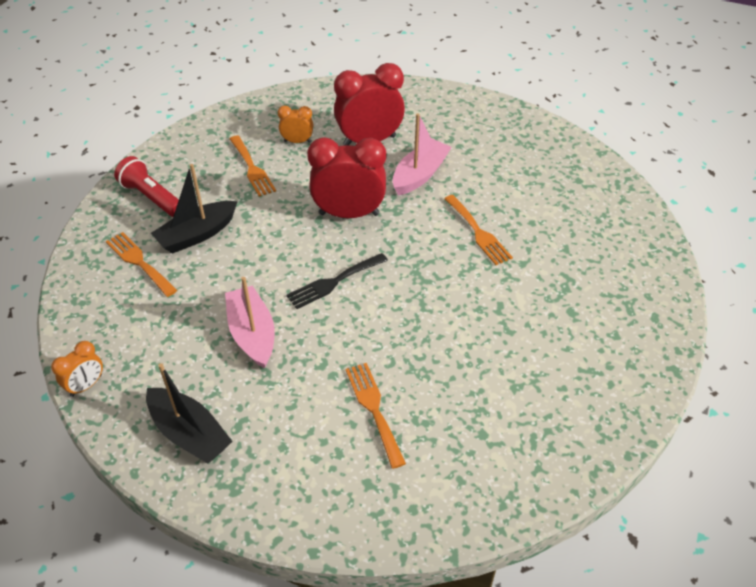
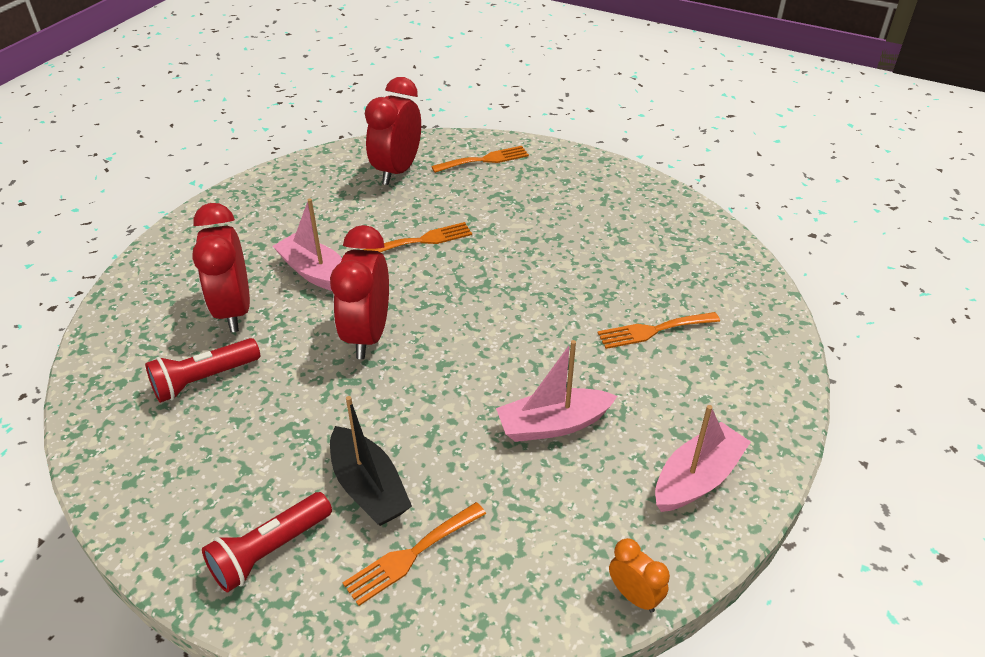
camera: 85 degrees left, 5 degrees down
black boat [146,363,233,464] -> pink boat [655,405,751,512]
orange fork [230,135,276,197] -> orange fork moved to [431,146,529,173]
orange clock [278,106,313,143] -> red flashlight [145,338,260,403]
black fork [286,253,388,309] -> none
none -> red clock [365,77,421,185]

